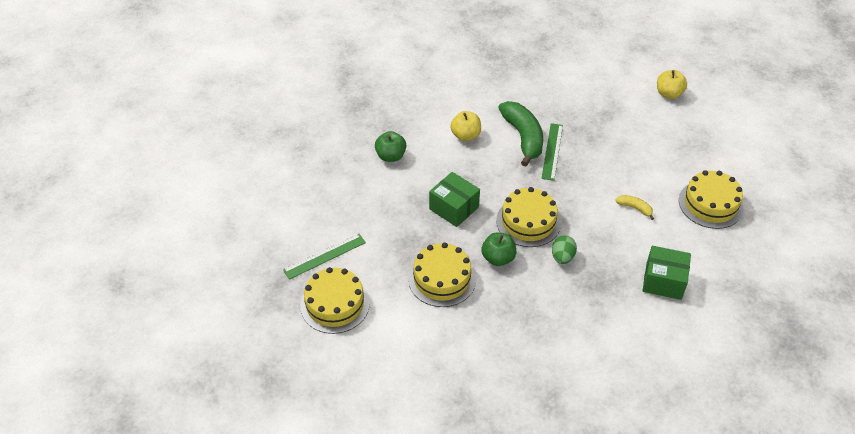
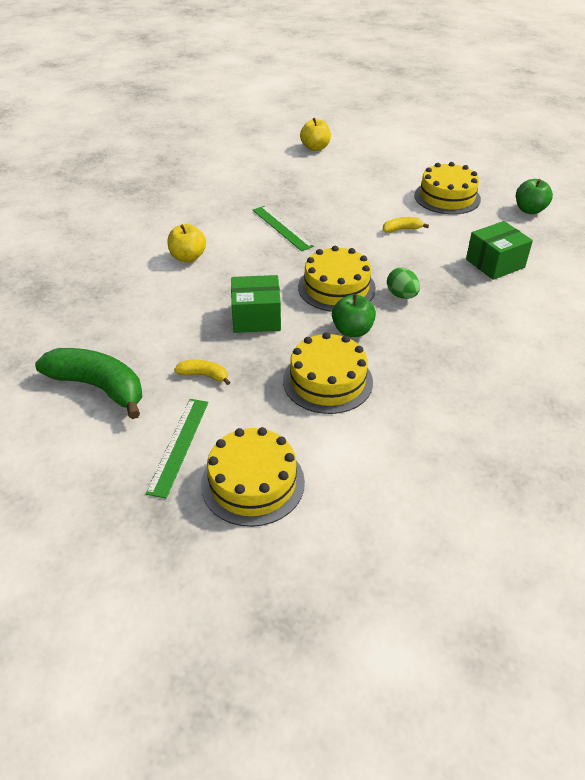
camera: 45 degrees left, 5 degrees down
green apple [375,131,406,162] -> green apple moved to [516,179,553,214]
green banana [498,101,543,167] -> green banana moved to [35,348,142,419]
none -> yellow banana [174,360,231,385]

